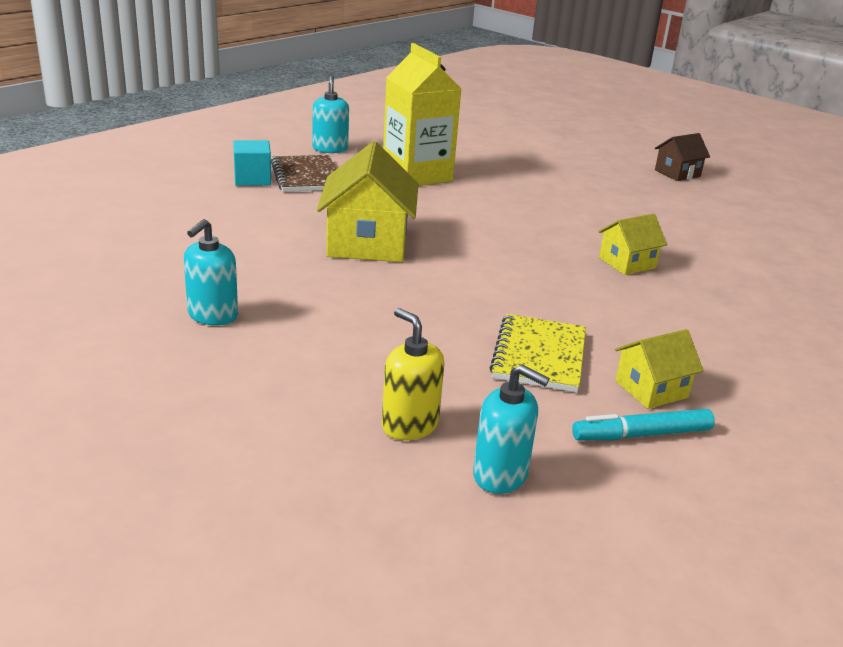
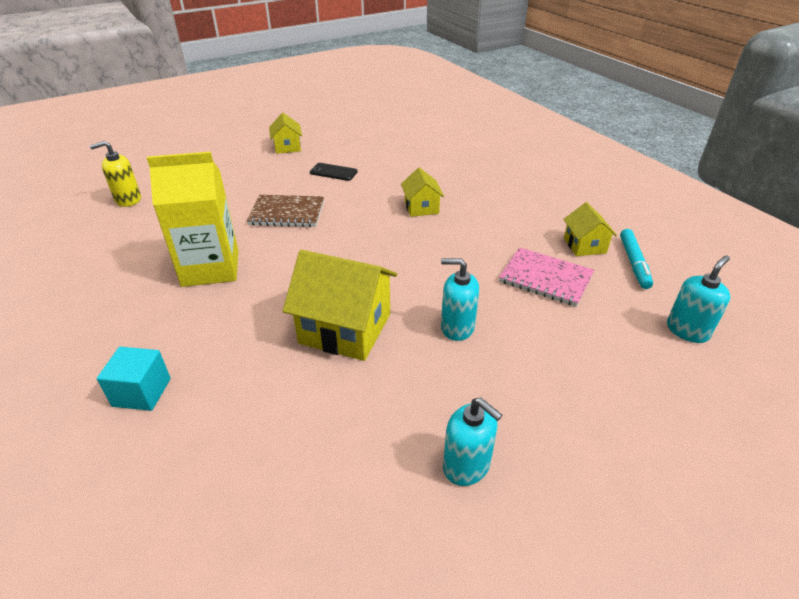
camera: 70 degrees left, 10 degrees up
brown notebook [271,155,336,192] -> brown notebook moved to [247,195,324,227]
turquoise soap dispenser [312,75,349,153] -> turquoise soap dispenser moved to [441,258,479,341]
yellow soap dispenser [382,308,444,440] -> yellow soap dispenser moved to [90,141,141,207]
yellow notebook [489,314,586,392] -> pink notebook [499,247,594,307]
brown house [655,133,710,181] -> yellow house [269,113,302,154]
none -> black phone [310,163,358,181]

